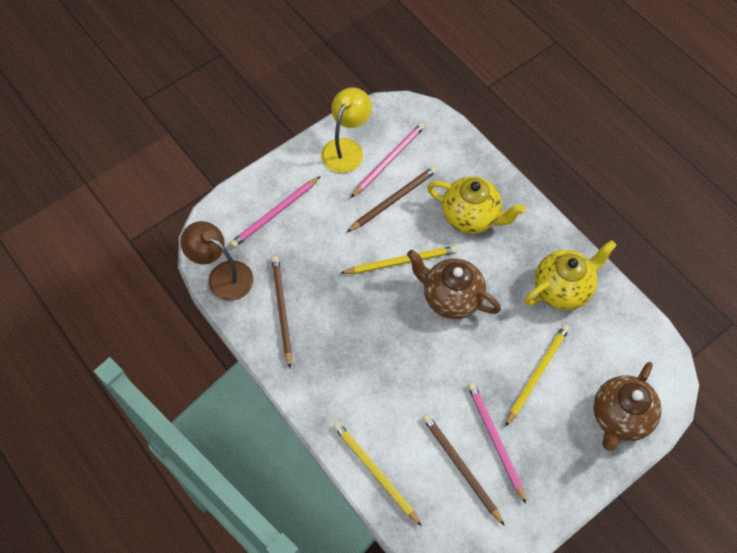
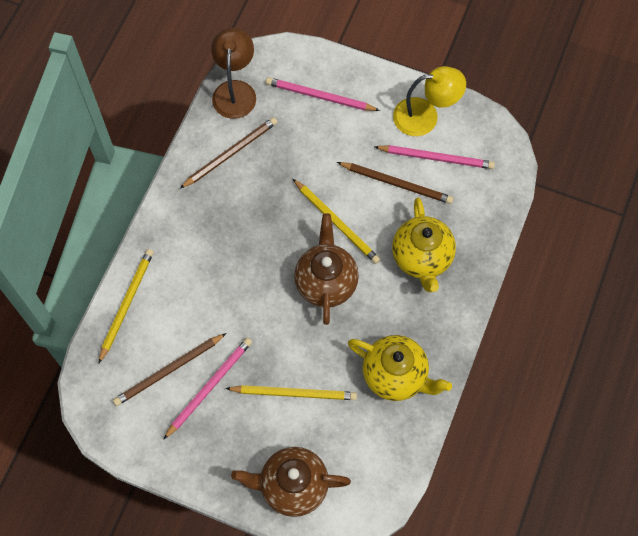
camera: 60 degrees right, 5 degrees up
brown pencil [422,414,505,526] -> brown pencil turned 150 degrees counterclockwise [113,333,226,406]

